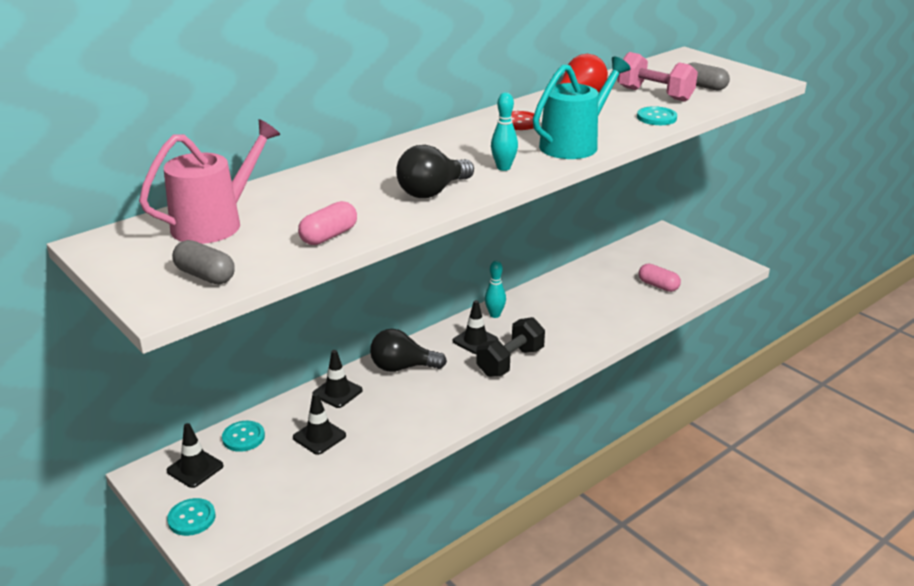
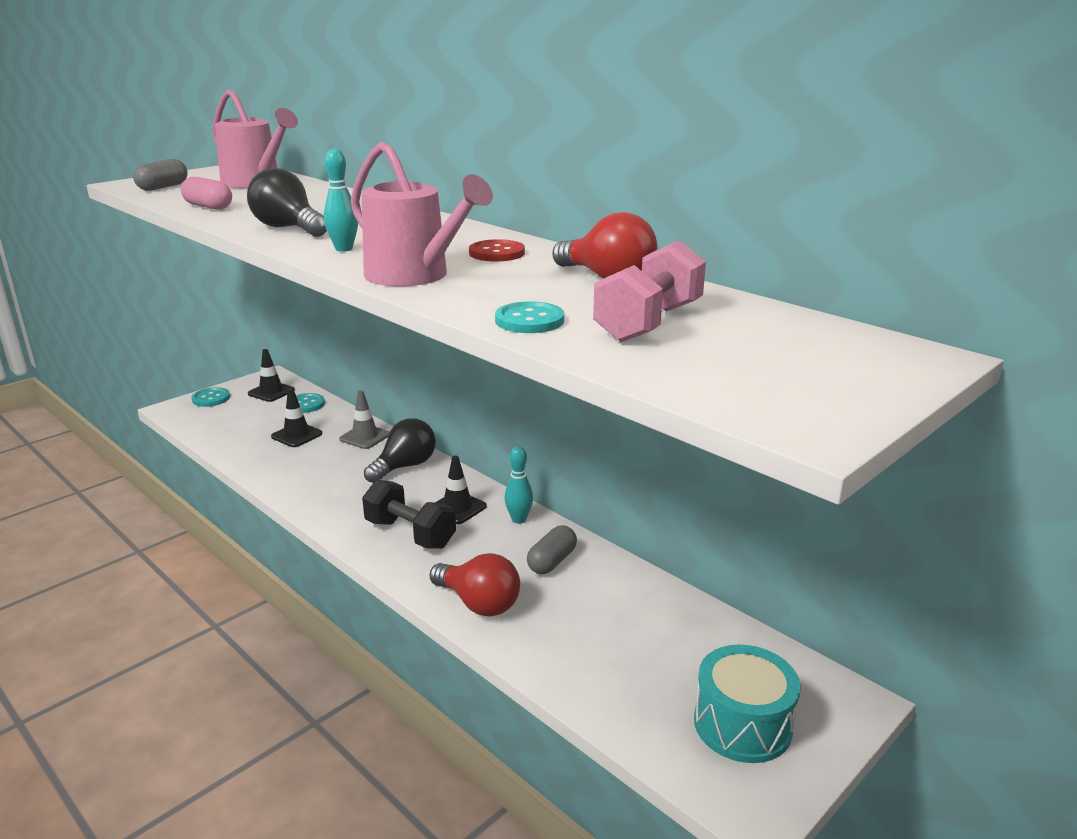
camera: 85 degrees right, 5 degrees down
black traffic cone [312,350,363,408] -> grey traffic cone [339,390,390,449]
black light bulb [370,329,447,372] -> black light bulb turned 45 degrees clockwise [364,418,436,483]
turquoise watering can [533,57,631,159] -> pink watering can [351,142,493,287]
pink capsule [639,264,681,292] -> none
grey capsule [689,62,730,90] -> grey capsule moved to [527,525,577,574]
none -> red light bulb [430,553,520,616]
none -> turquoise drum [694,645,801,763]

